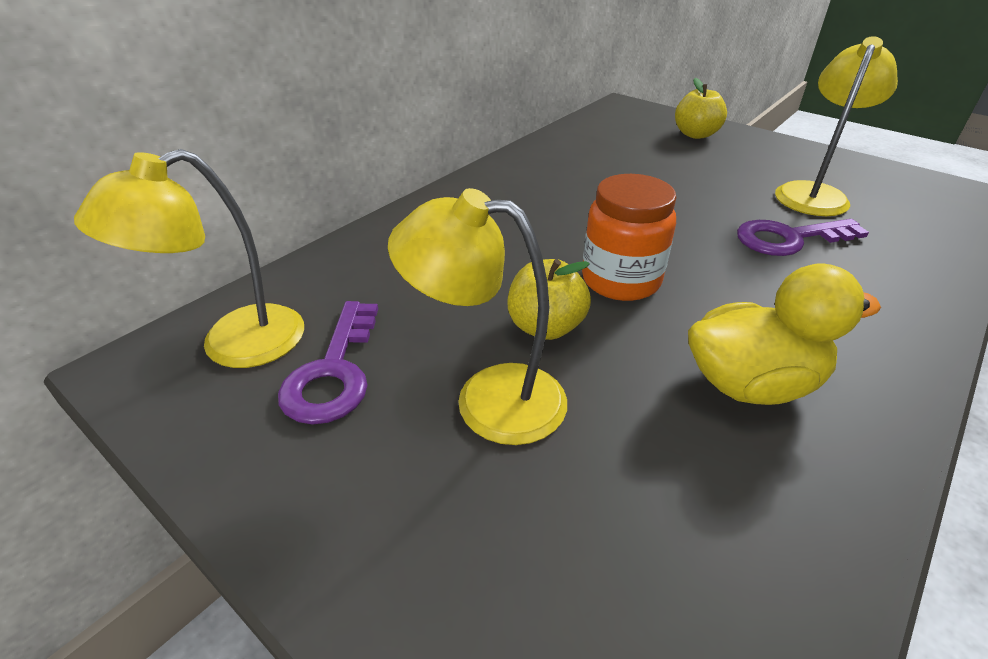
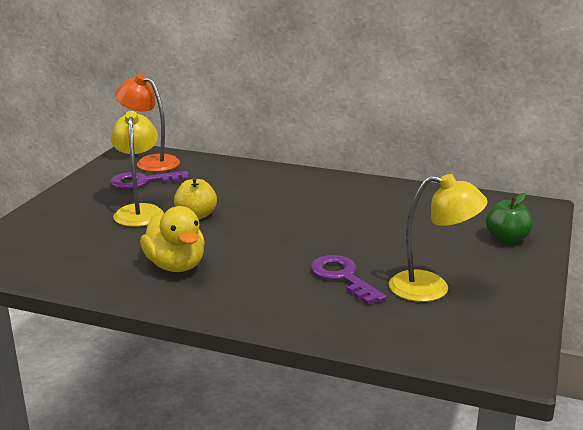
camera: 70 degrees right, 15 degrees down
yellow lamp [74,149,304,368] -> orange lamp [115,74,180,172]
orange jar [582,174,676,301] -> none
yellow apple [675,78,727,139] -> green apple [486,193,533,244]

